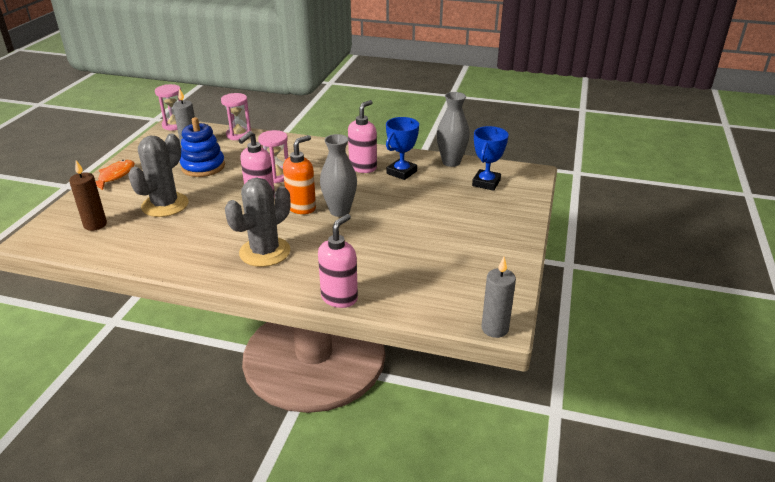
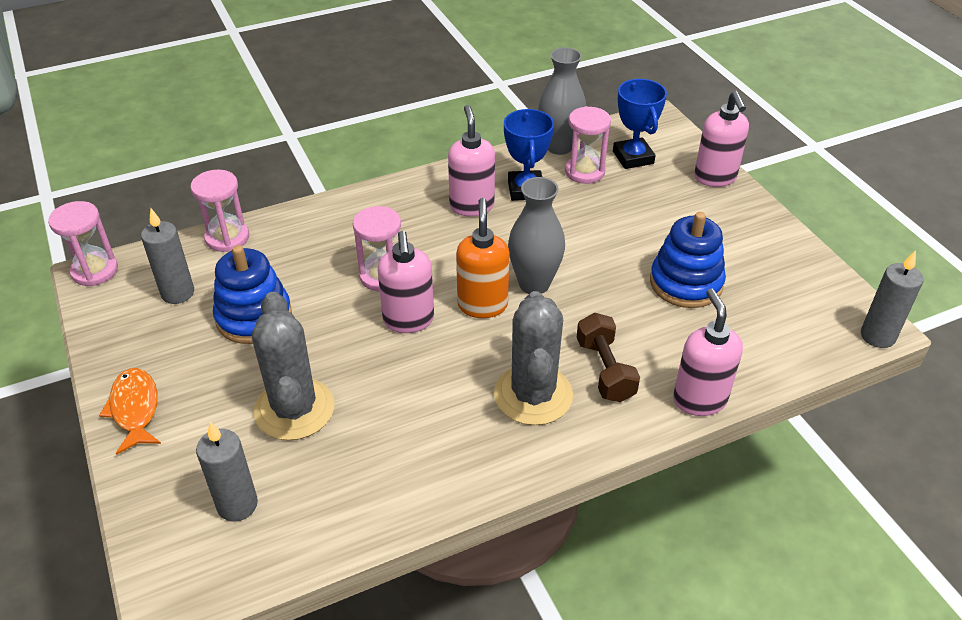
camera: 40 degrees left, 10 degrees up
brown candle [69,160,107,231] -> grey candle [196,422,258,521]
none -> pink hourglass [565,106,611,184]
none -> brown dumbbell [577,312,640,402]
none -> blue stacking toy [650,212,726,308]
none -> pink soap dispenser [694,91,749,187]

